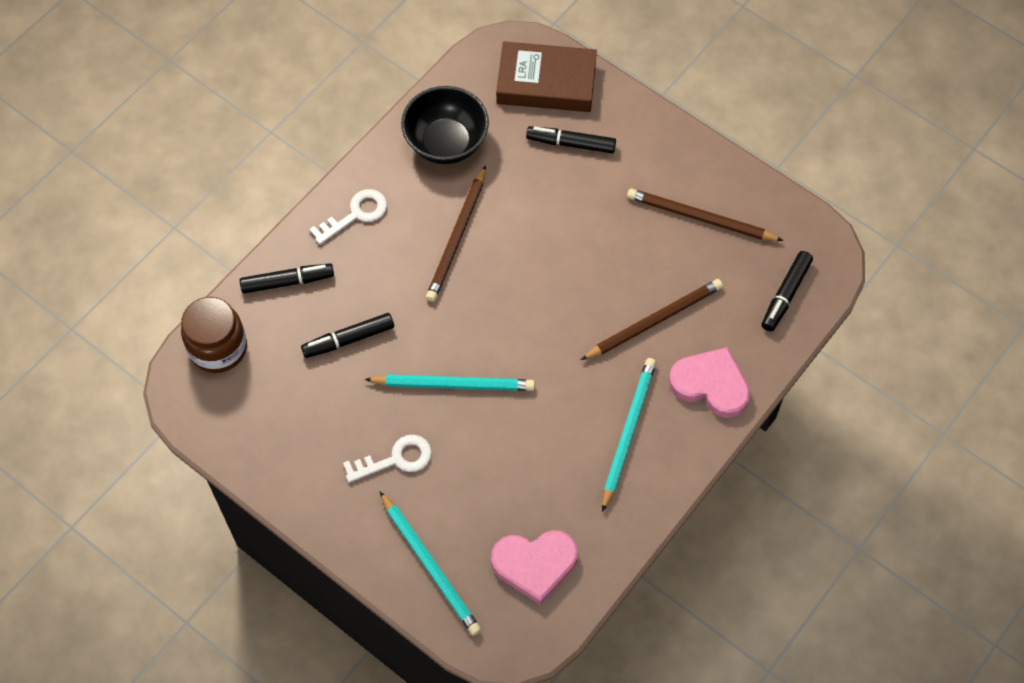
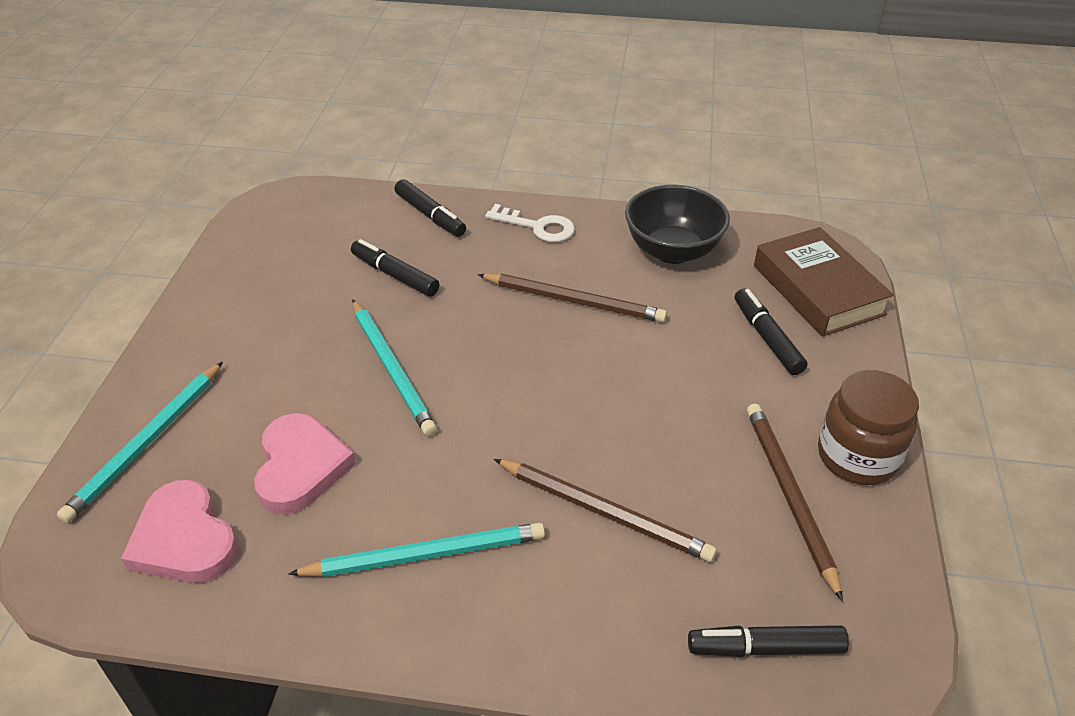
camera: 60 degrees right, 20 degrees down
brown jar [181,297,247,373] -> brown jar moved to [818,370,919,485]
white key [343,435,432,483] -> none
brown pencil [426,165,486,302] -> brown pencil turned 150 degrees counterclockwise [478,274,667,323]
pink heart [669,347,750,418] -> pink heart moved to [254,413,356,514]

